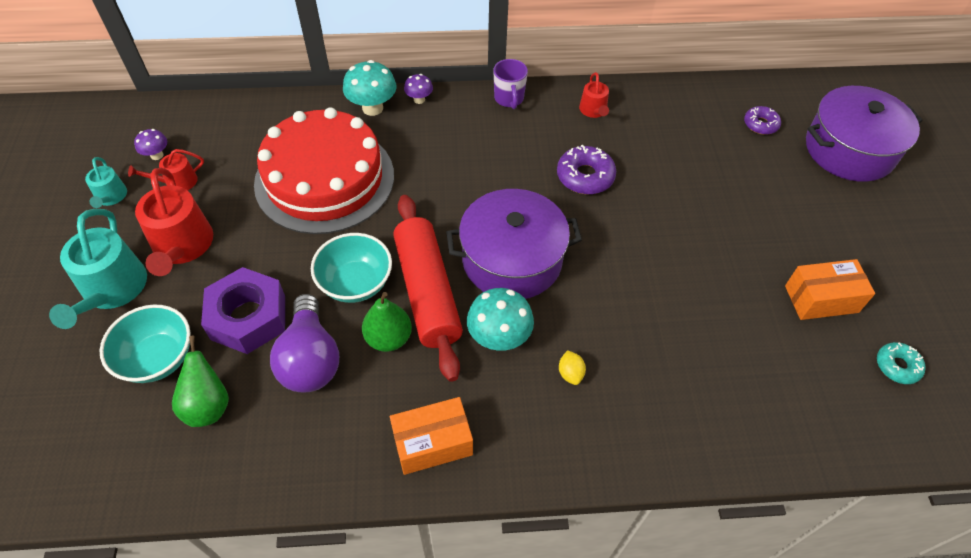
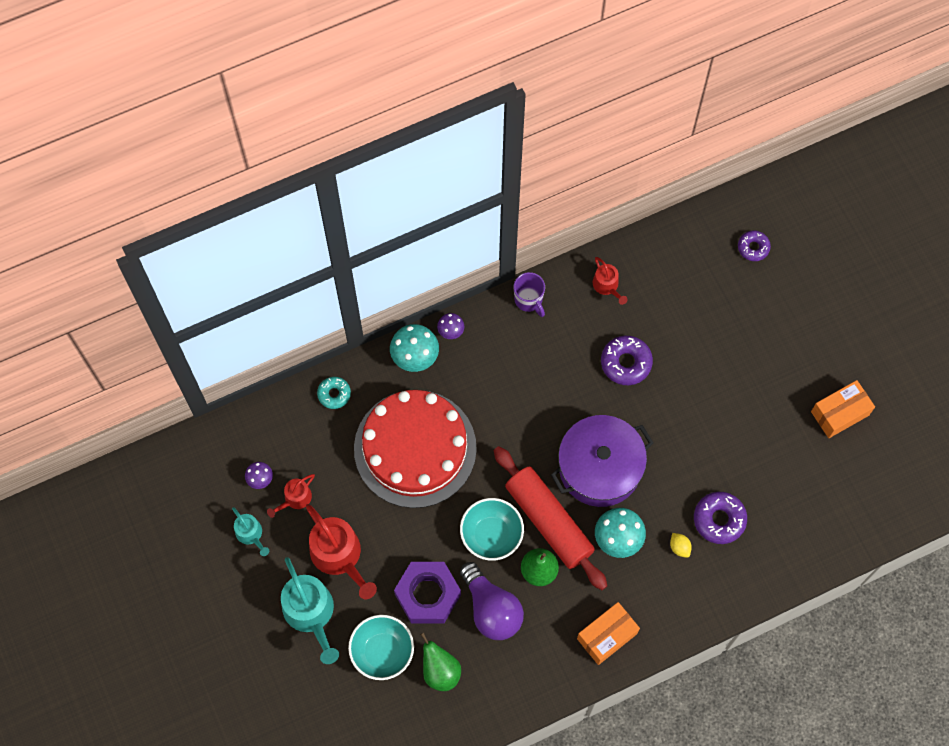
camera: 20 degrees left, 15 degrees up
purple pot [806,86,922,182] -> none
turquoise donut [877,342,926,384] -> turquoise donut moved to [317,377,351,409]
none -> purple donut [694,492,747,544]

